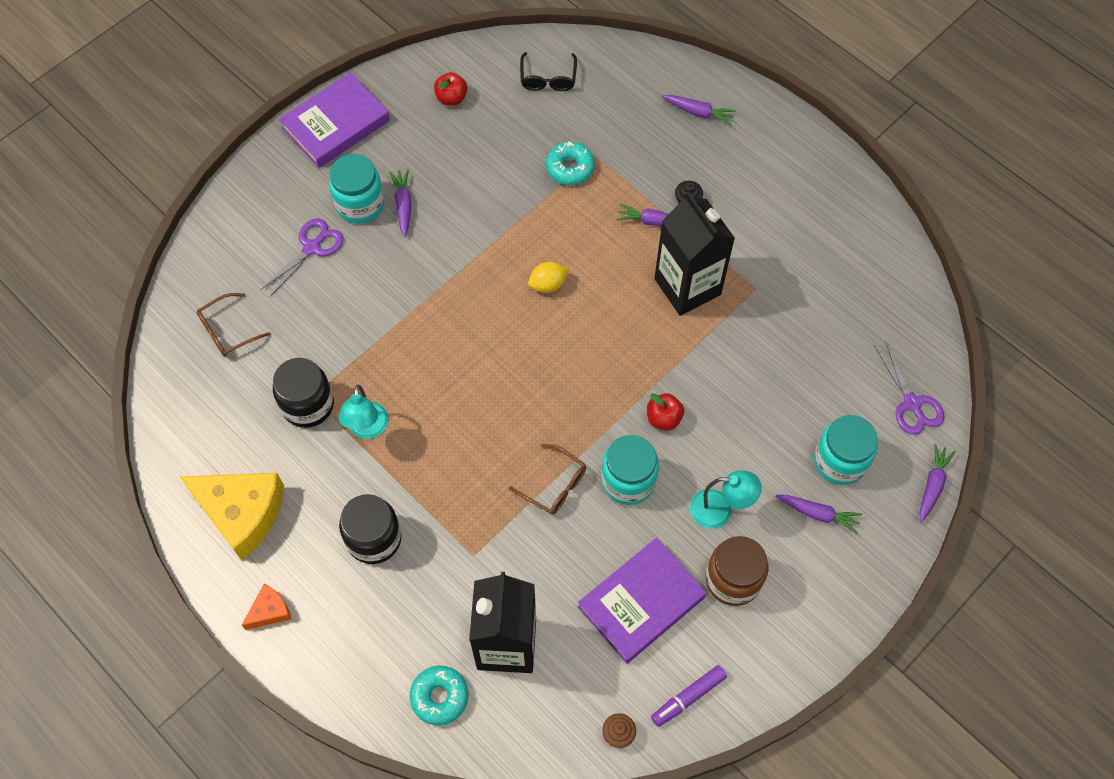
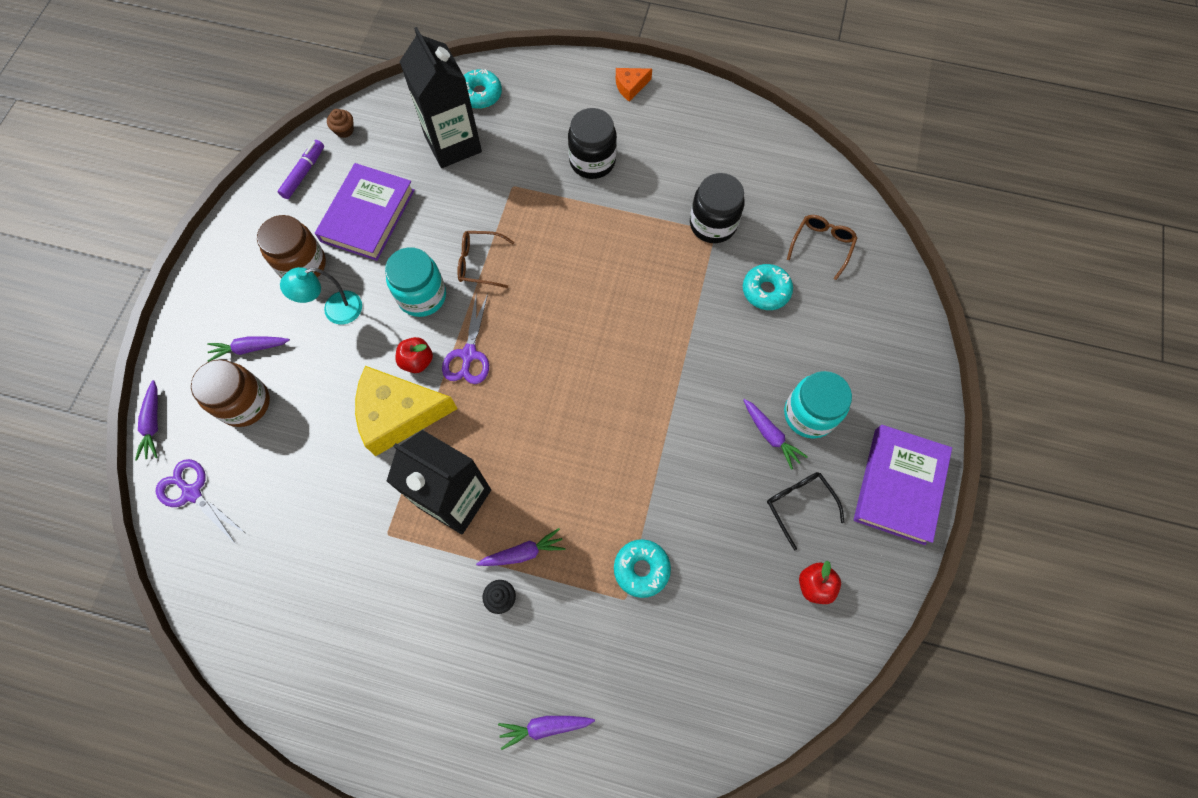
camera: 150 degrees right, 5 degrees up
yellow cheese [180,473,284,561] -> yellow cheese moved to [355,366,458,456]
orange cheese [241,583,291,630] -> orange cheese turned 45 degrees clockwise [616,68,652,102]
purple scissors [260,218,344,297] -> purple scissors moved to [442,293,489,384]
turquoise lamp [338,384,389,439] -> none
black glasses [520,52,577,91] -> black glasses moved to [767,472,844,550]
yellow lemon [528,262,569,293] -> none
turquoise jar [814,415,878,485] -> brown jar [191,359,270,427]
none -> turquoise donut [743,264,793,310]

